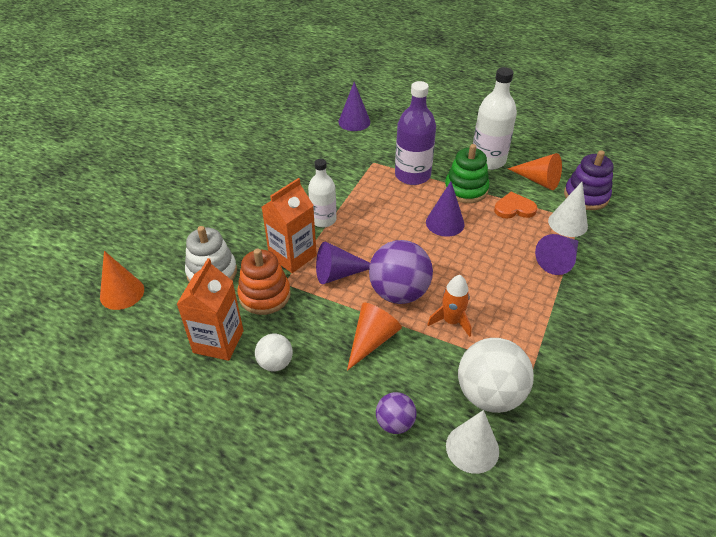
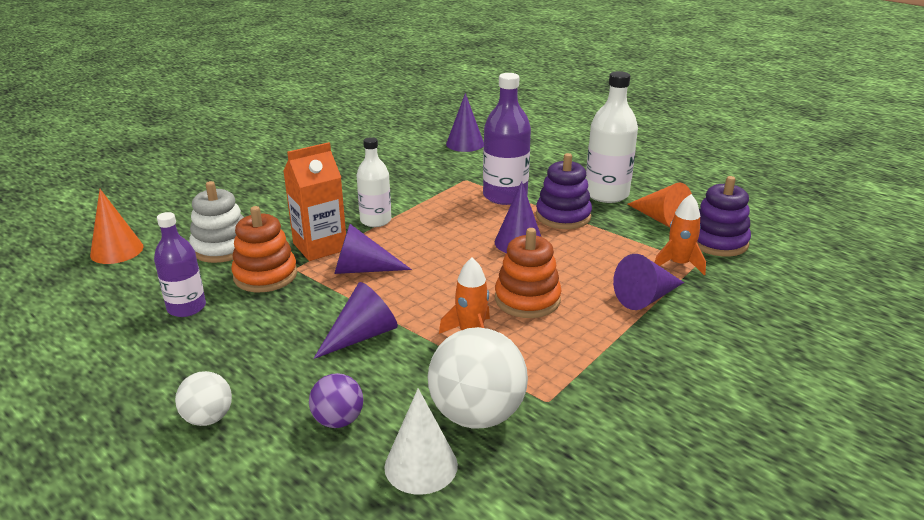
camera: 15 degrees right, 15 degrees down
orange carton [176,258,244,361] -> purple bottle [154,212,206,317]
white ball [255,334,293,371] -> white ball moved to [175,371,232,426]
orange cone [347,303,402,371] -> purple cone [313,282,398,359]
purple ball [369,240,433,304] -> none
green stacking toy [444,144,490,203] -> purple stacking toy [536,153,592,229]
orange heart [494,192,537,219] -> none
white cone [548,182,588,237] -> orange rocket [654,194,706,275]
none -> orange stacking toy [495,228,562,318]

